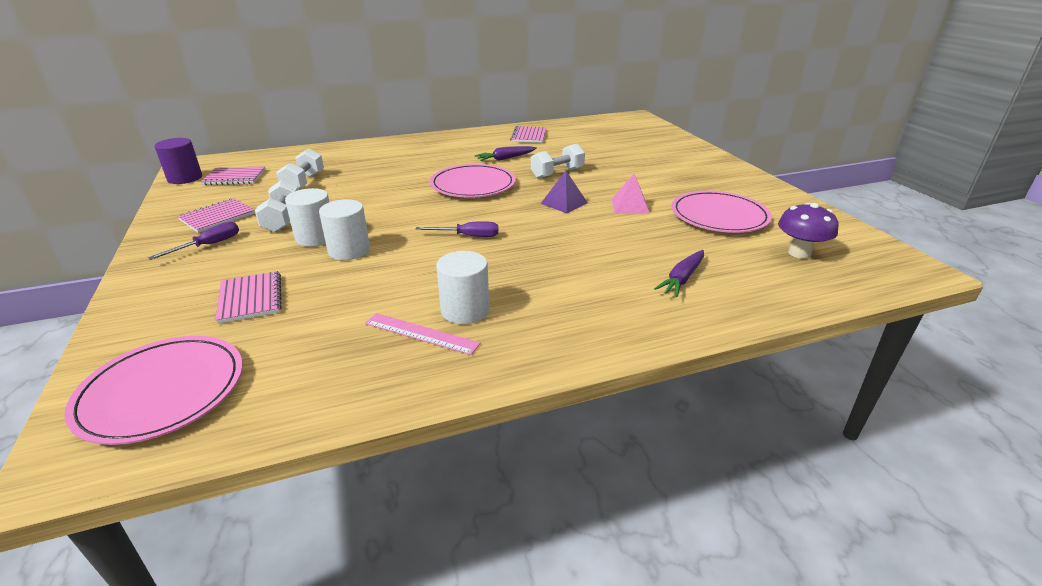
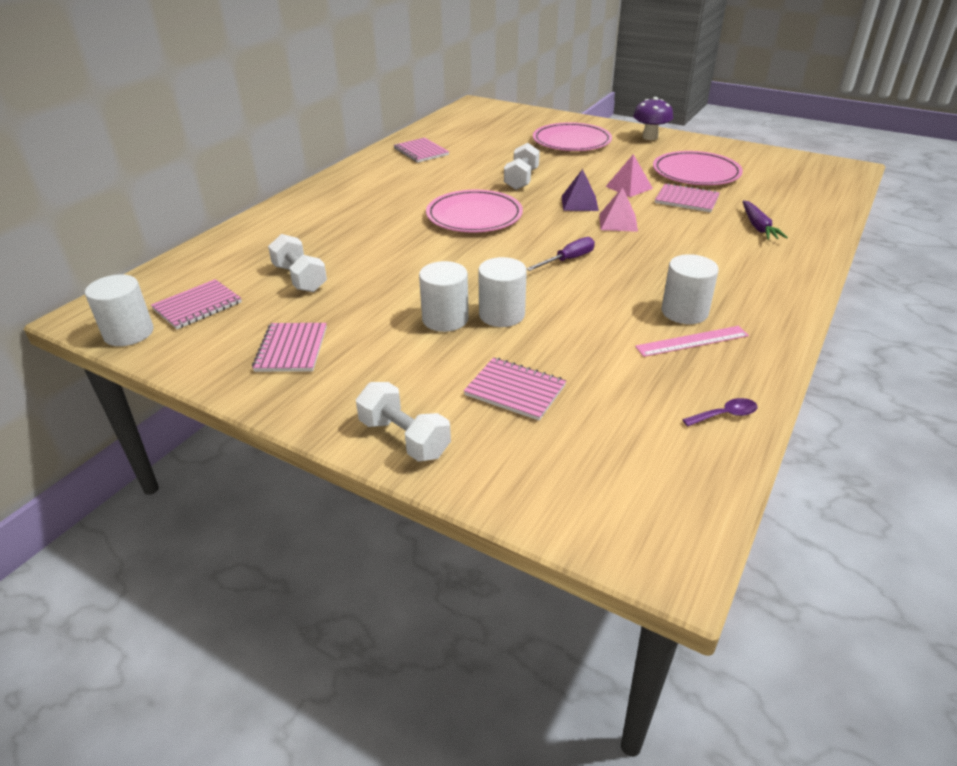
camera: 40 degrees left, 5 degrees up
pink plate [64,336,243,445] -> pink plate moved to [533,122,612,151]
purple screwdriver [148,222,239,260] -> none
purple cylinder [154,138,202,184] -> white cylinder [85,274,153,346]
white dumbbell [255,179,299,232] -> white dumbbell moved to [356,382,451,462]
purple carrot [475,146,537,161] -> none
purple mushroom [778,203,839,259] -> purple mushroom moved to [633,97,673,140]
none -> pink pyramid [599,187,638,232]
none -> pink notebook [655,183,720,212]
none -> purple spoon [682,398,757,427]

